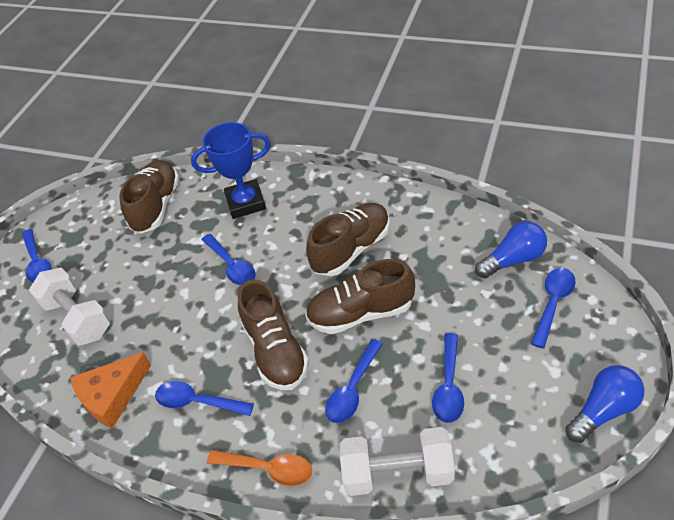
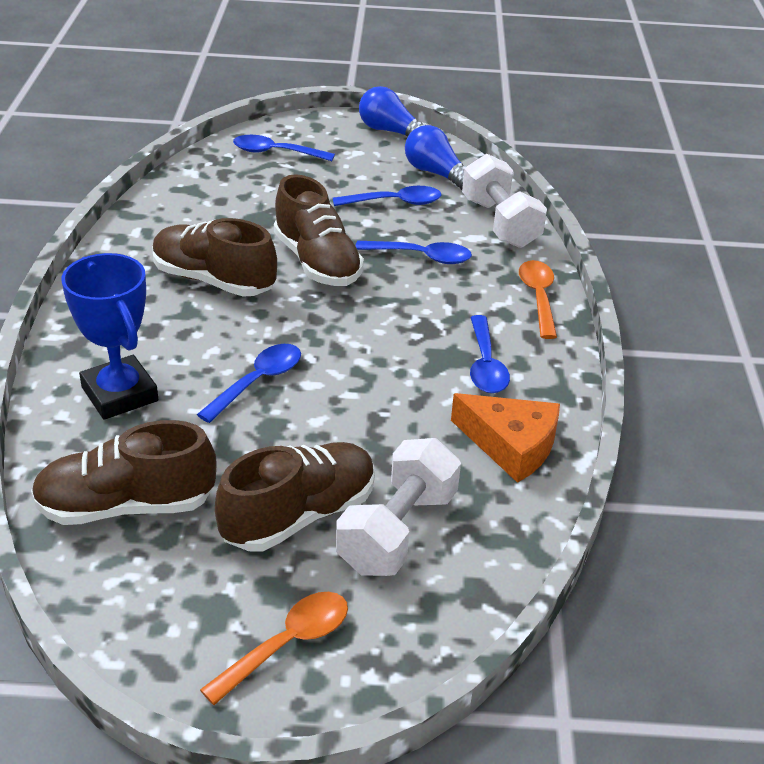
camera: 115 degrees left, 10 degrees down
blue spoon [22,229,52,283] -> orange spoon [200,592,348,705]
brown shoe [238,279,309,390] -> brown shoe moved to [215,442,375,551]
blue light bulb [475,221,547,279] -> blue light bulb moved to [405,125,466,190]

